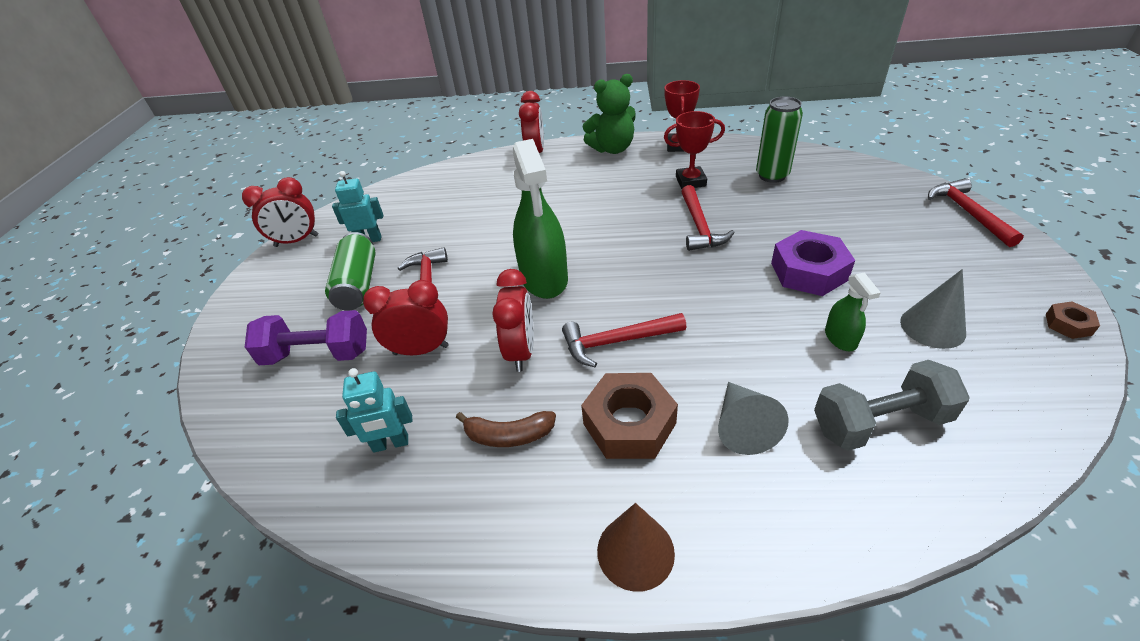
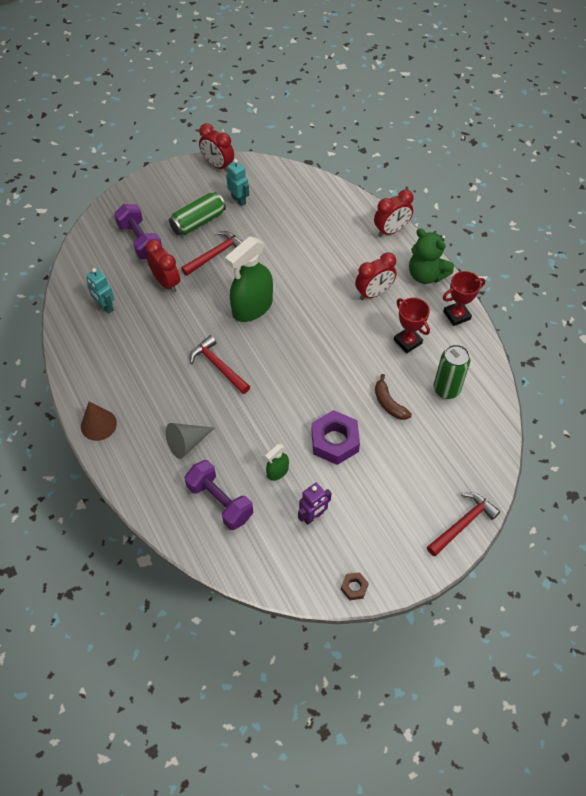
camera: 55 degrees right, 15 degrees up
brown banana [456,411,556,447] -> brown banana moved to [375,374,412,420]
red clock [492,269,534,372] -> red clock moved to [355,252,396,300]
brown nut [581,373,678,459] -> none
red hammer [681,185,735,251] -> none
grey dumbbell [814,360,970,451] -> purple dumbbell [184,460,253,530]
grey cone [900,269,966,349] -> purple robot [298,483,331,525]

